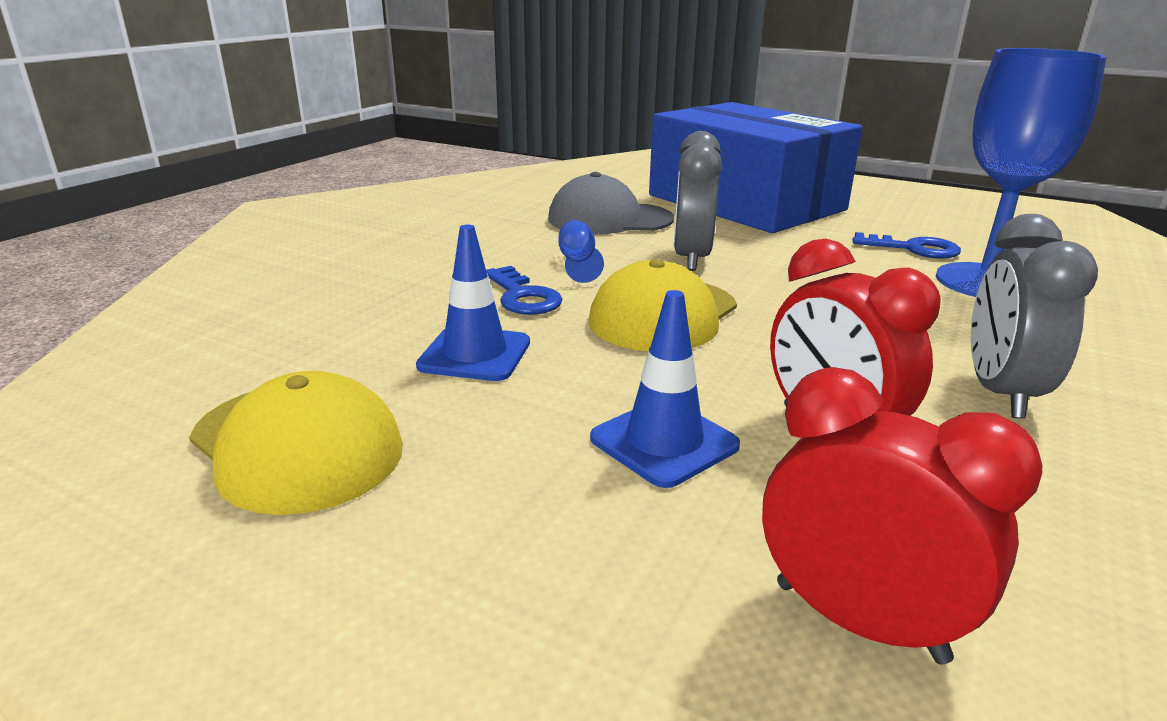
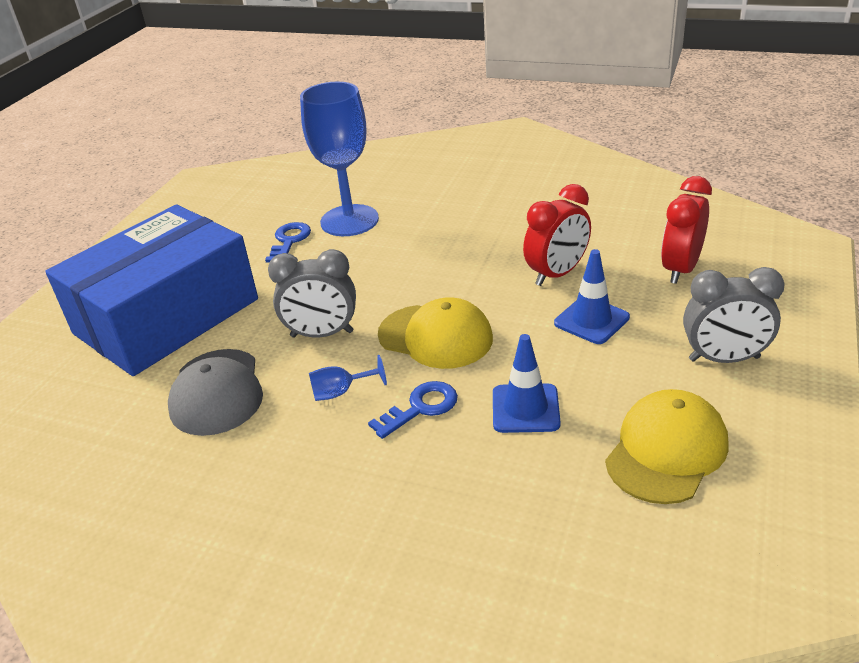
camera: 95 degrees left, 10 degrees up
grey clock [971,214,1098,419] -> grey clock moved to [683,267,785,363]

